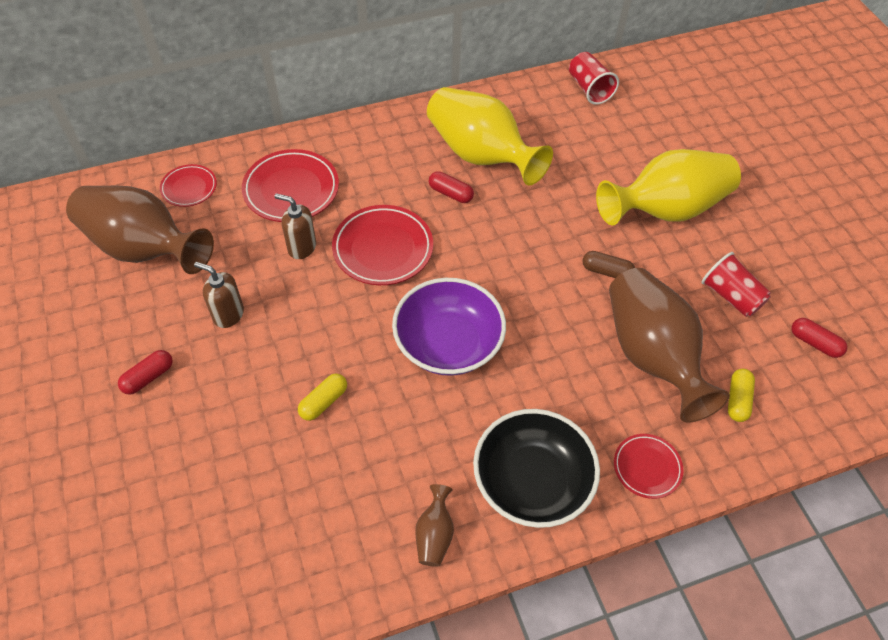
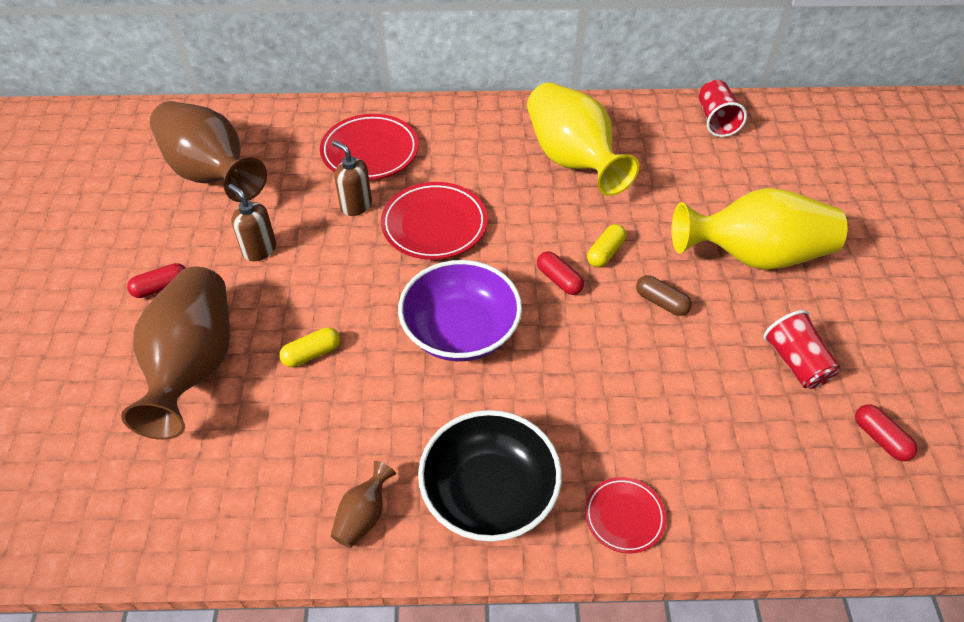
camera: 20 degrees right, 5 degrees down
red plate [160,164,217,207] -> none
red capsule [429,171,474,203] -> red capsule moved to [537,251,584,295]
brown vase [609,268,730,423] -> brown vase moved to [121,267,230,440]
yellow capsule [728,369,755,422] -> yellow capsule moved to [587,224,626,267]

